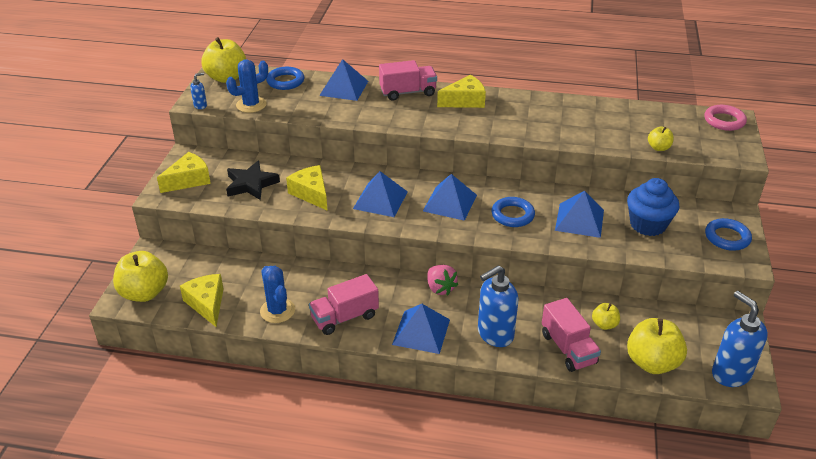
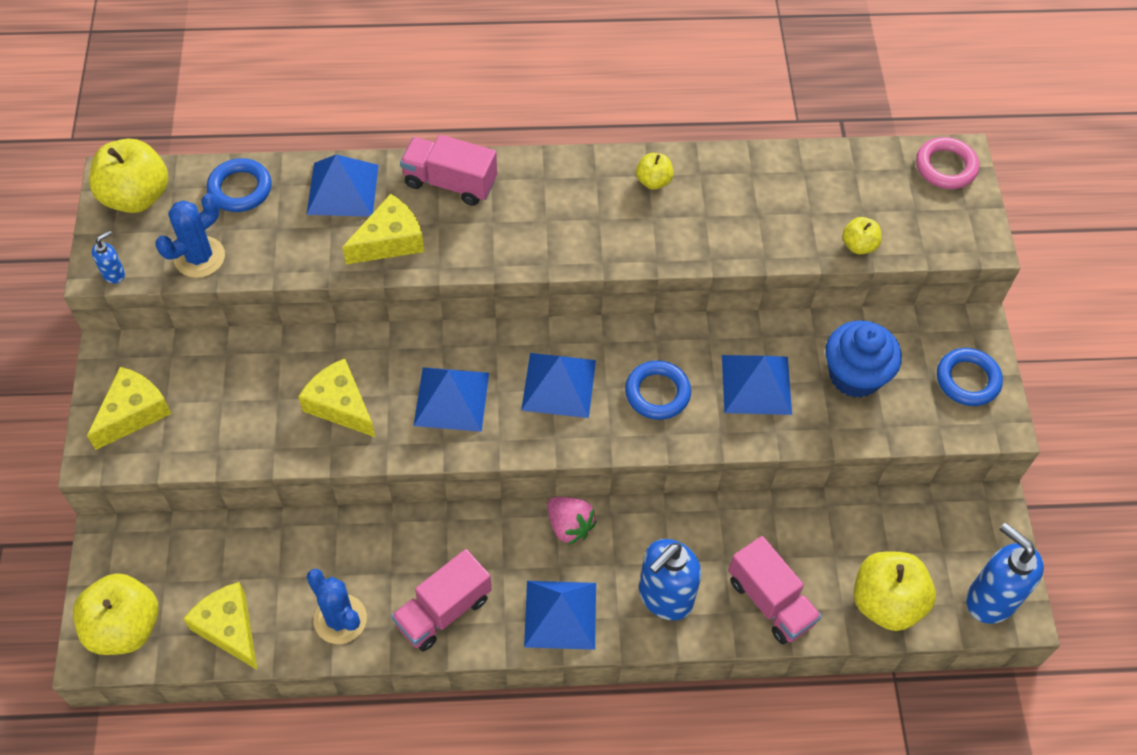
camera: 15 degrees left, 20 degrees up
black star [226,161,280,200] -> none
pink truck [379,60,437,101] -> pink truck turned 135 degrees counterclockwise [400,135,497,206]
yellow cheese [437,75,486,108] -> yellow cheese moved to [342,194,424,264]
yellow apple [592,303,620,330] -> yellow apple moved to [636,153,673,190]

